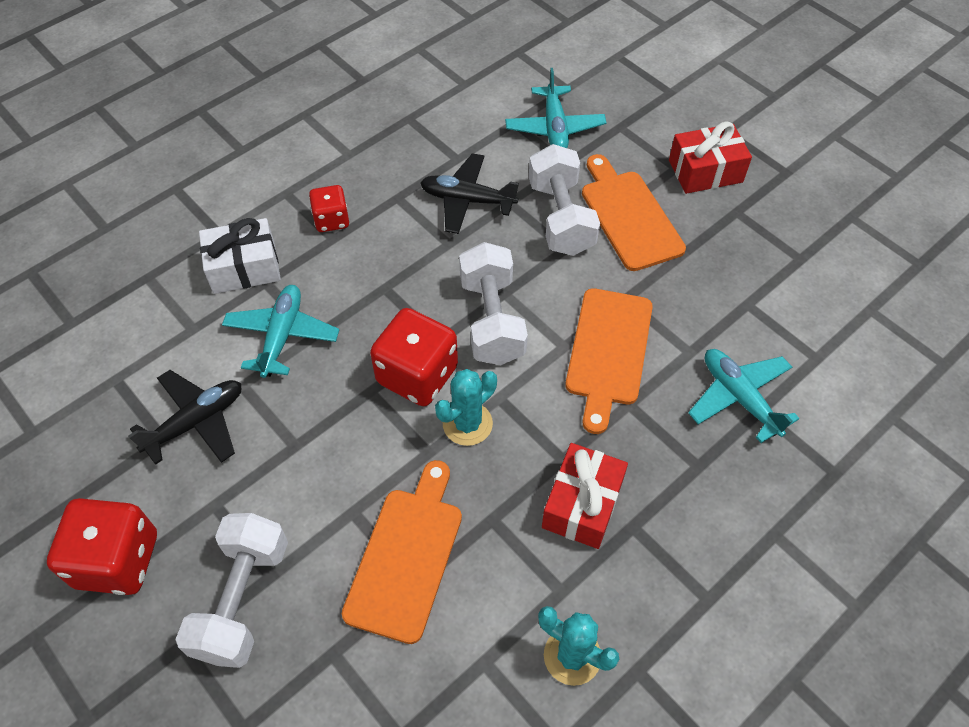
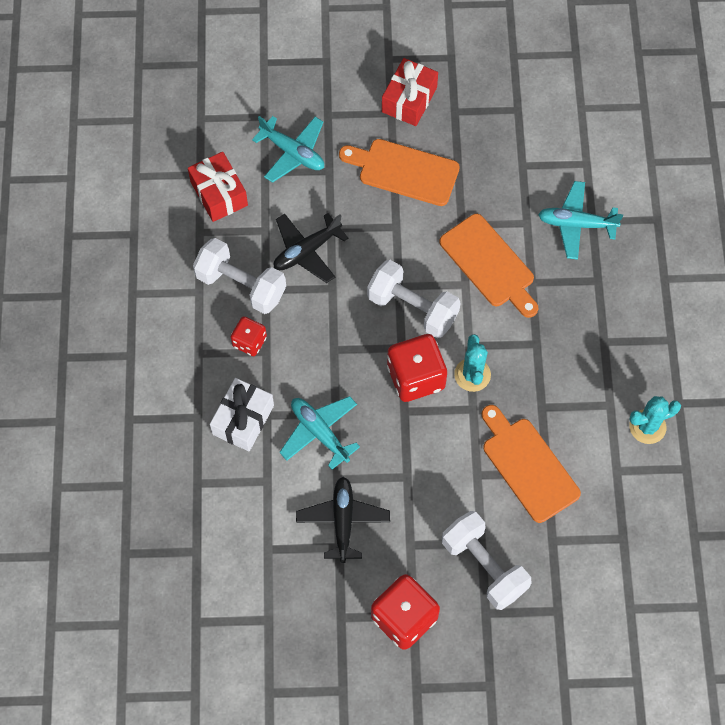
camera: 50 degrees left, 10 degrees up
white dumbbell [529,144,600,256] -> white dumbbell moved to [193,238,286,314]
red gift [542,443,628,549] -> red gift moved to [188,152,248,222]

